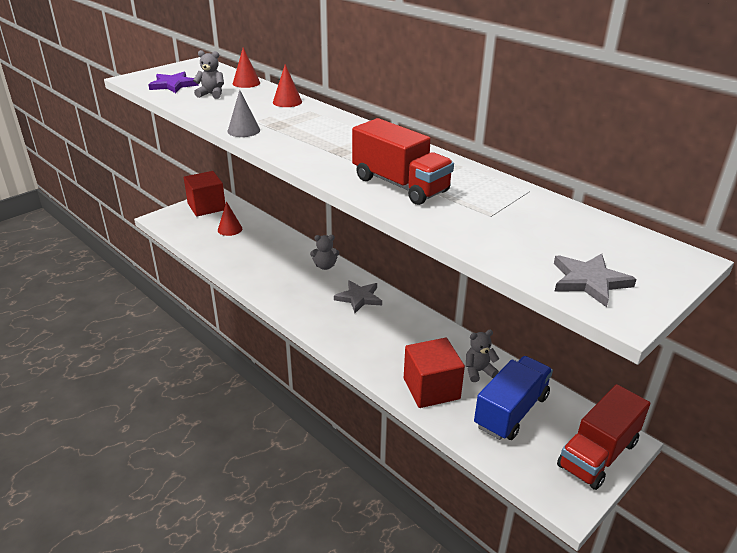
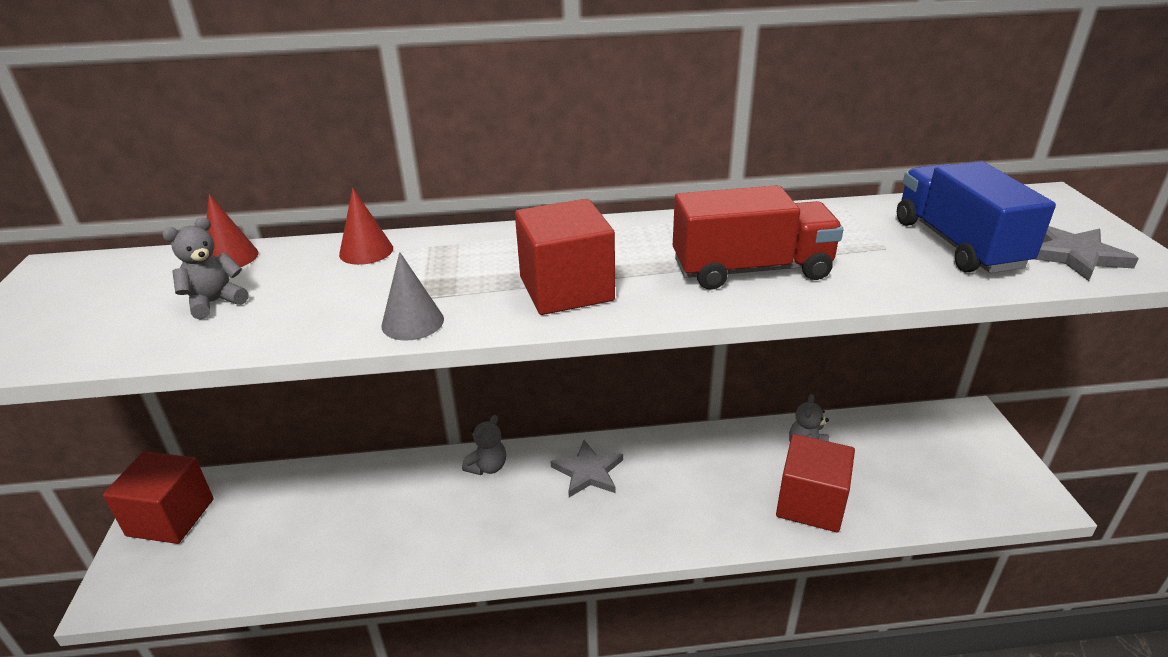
camera: 50 degrees left, 0 degrees up
purple star [148,72,199,93] -> none
red cone [218,201,242,236] -> none
blue truck [474,356,553,440] -> blue truck moved to [897,161,1056,273]
red truck [557,384,650,490] -> none
none -> red cube [515,199,615,315]

